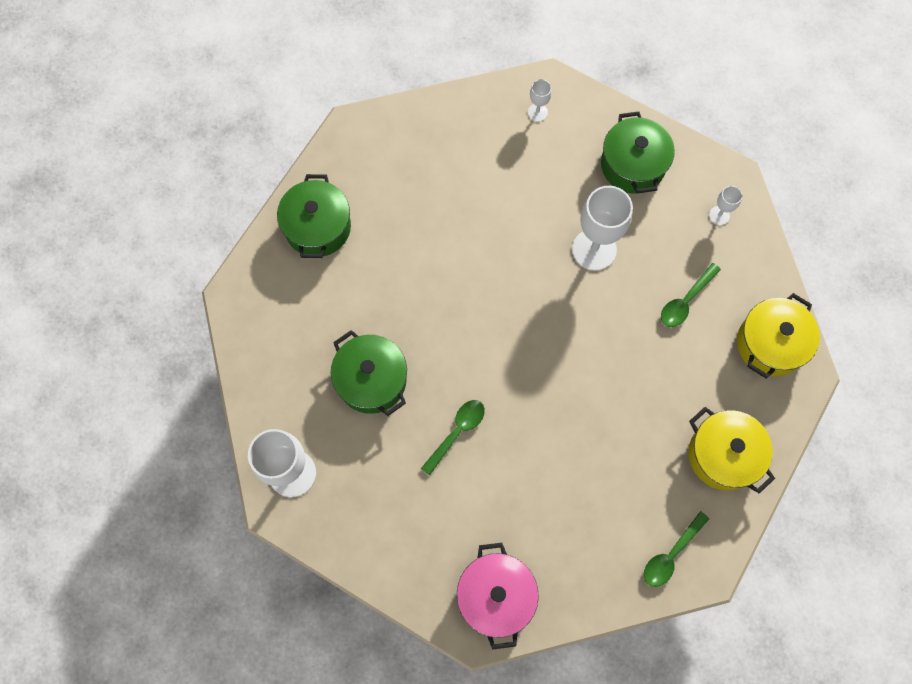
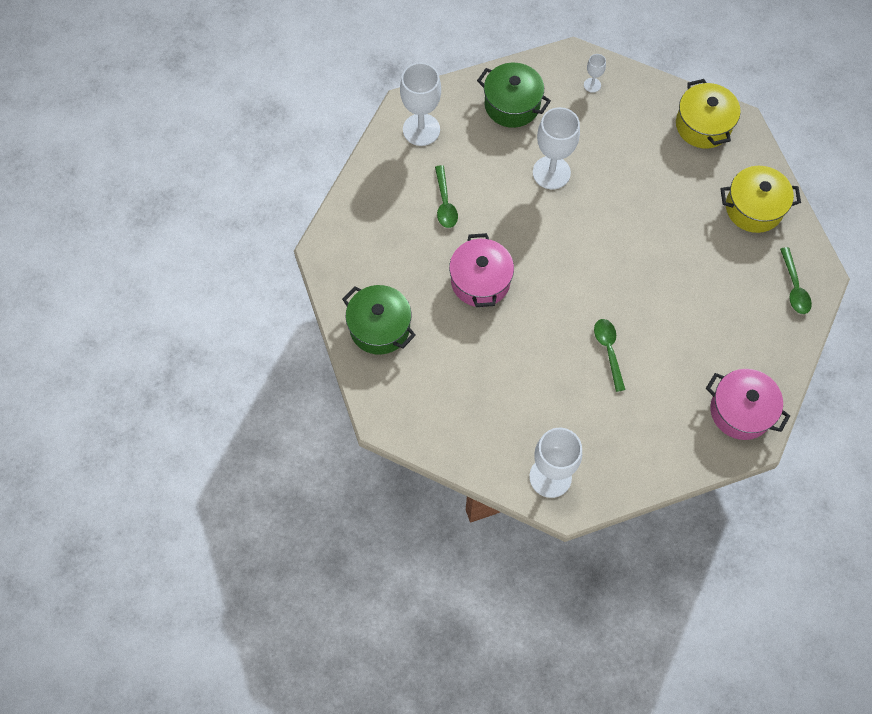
camera: 50 degrees left, 5 degrees down
green pot [331,330,407,416] -> none
white goblet [528,79,552,122] -> white goblet [400,63,441,146], size x2.12
green spoon [661,263,721,327] -> green spoon moved to [435,165,458,228]
none -> pink pot [449,233,514,307]

